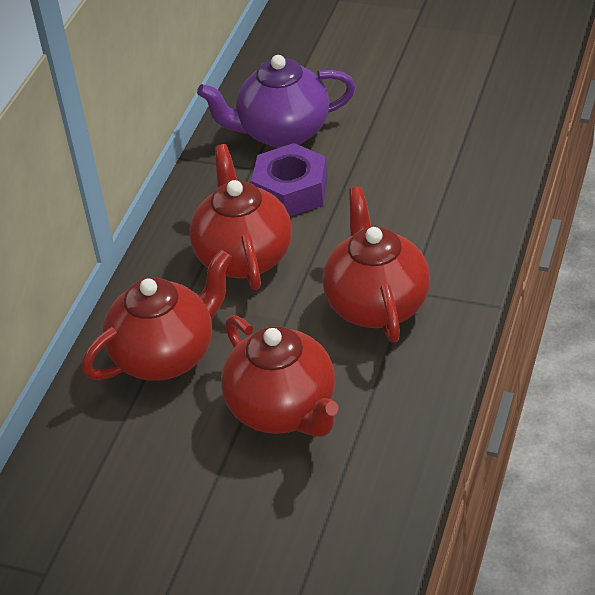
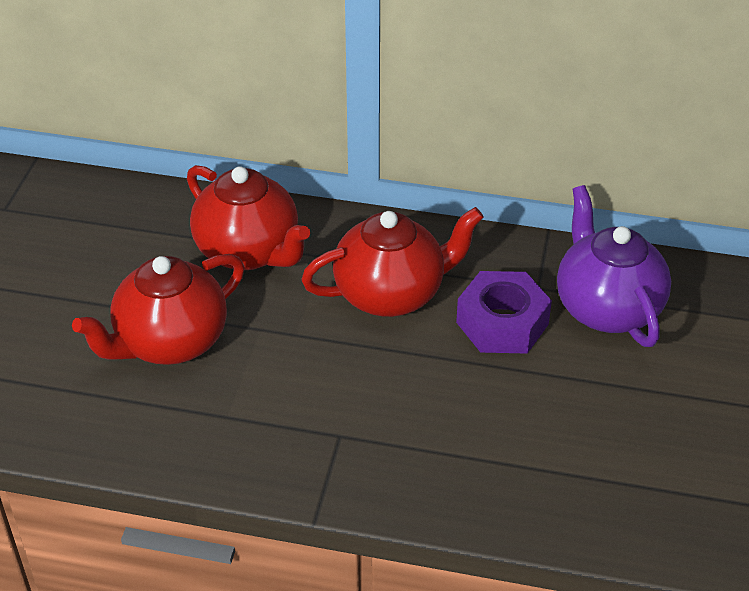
camera: 80 degrees right, 0 degrees up
red teapot [323,186,430,343] -> none

